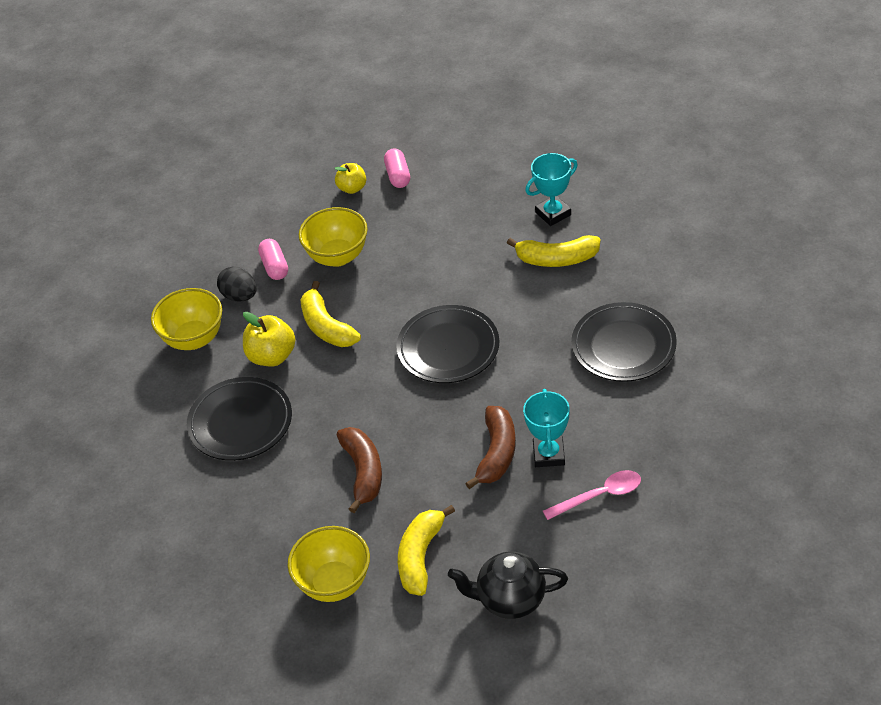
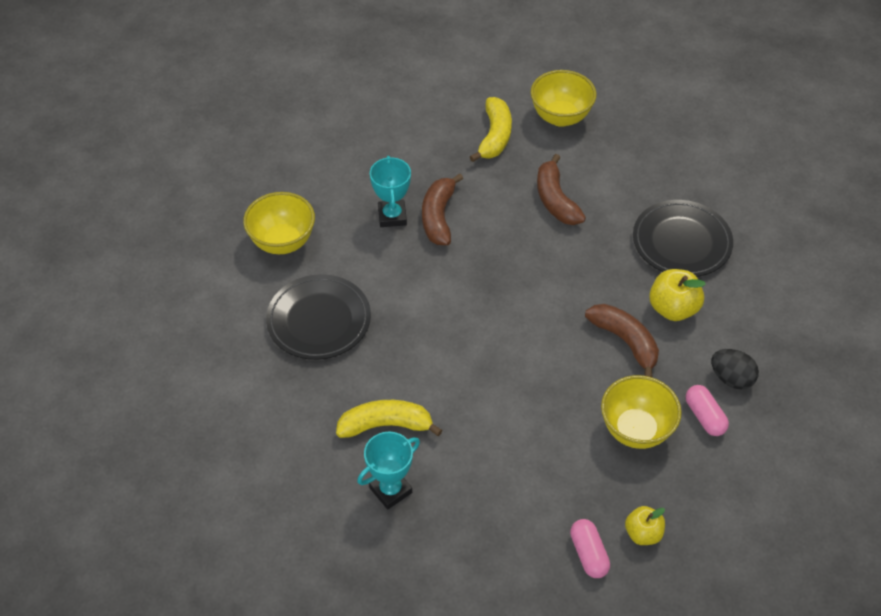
camera: 170 degrees right, 5 degrees up
yellow bowl [151,288,222,350] -> yellow bowl moved to [243,192,315,254]
yellow banana [300,281,361,347] -> brown banana [585,304,659,378]
black plate [396,305,499,383] -> none
black teapot [448,551,568,619] -> none
pink spoon [543,470,641,520] -> none

